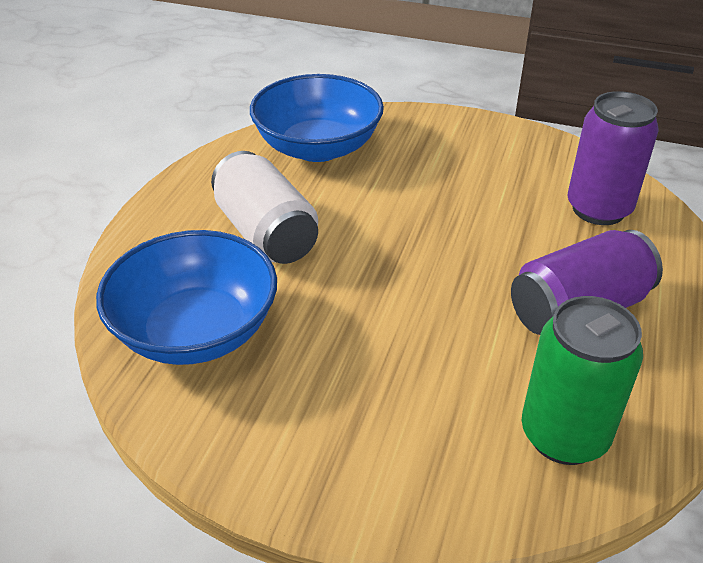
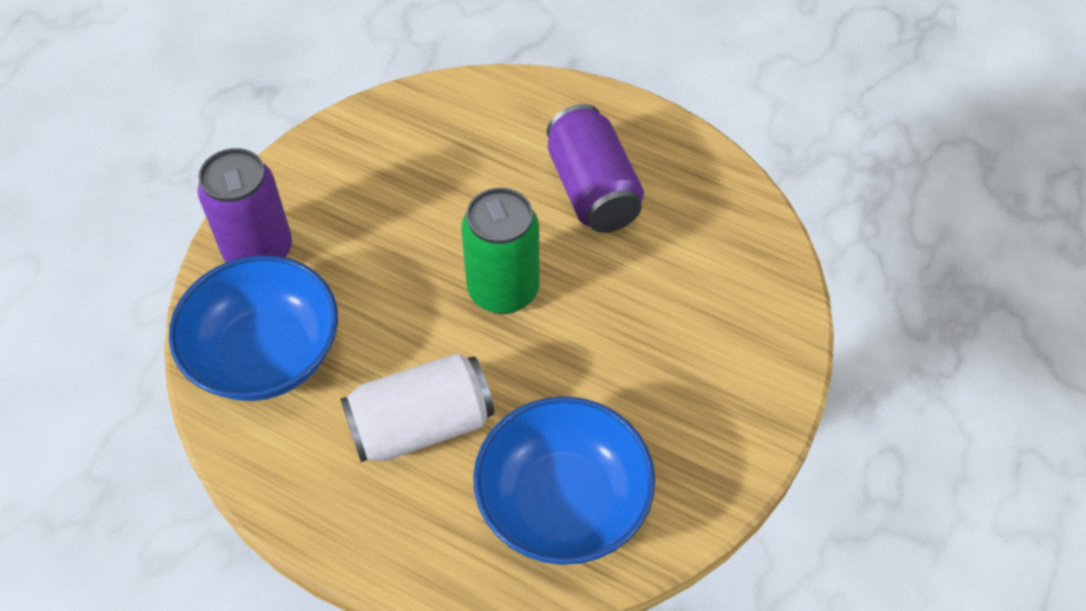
camera: 80 degrees left, 15 degrees up
green can [522,296,643,465] -> green can moved to [461,188,539,314]
purple can [568,91,659,225] -> purple can moved to [197,148,292,262]

